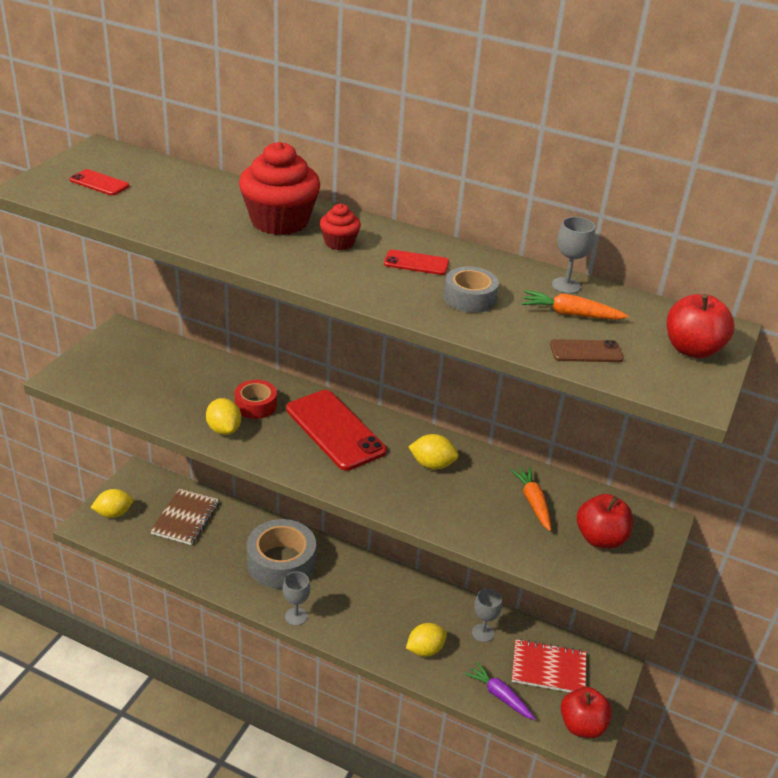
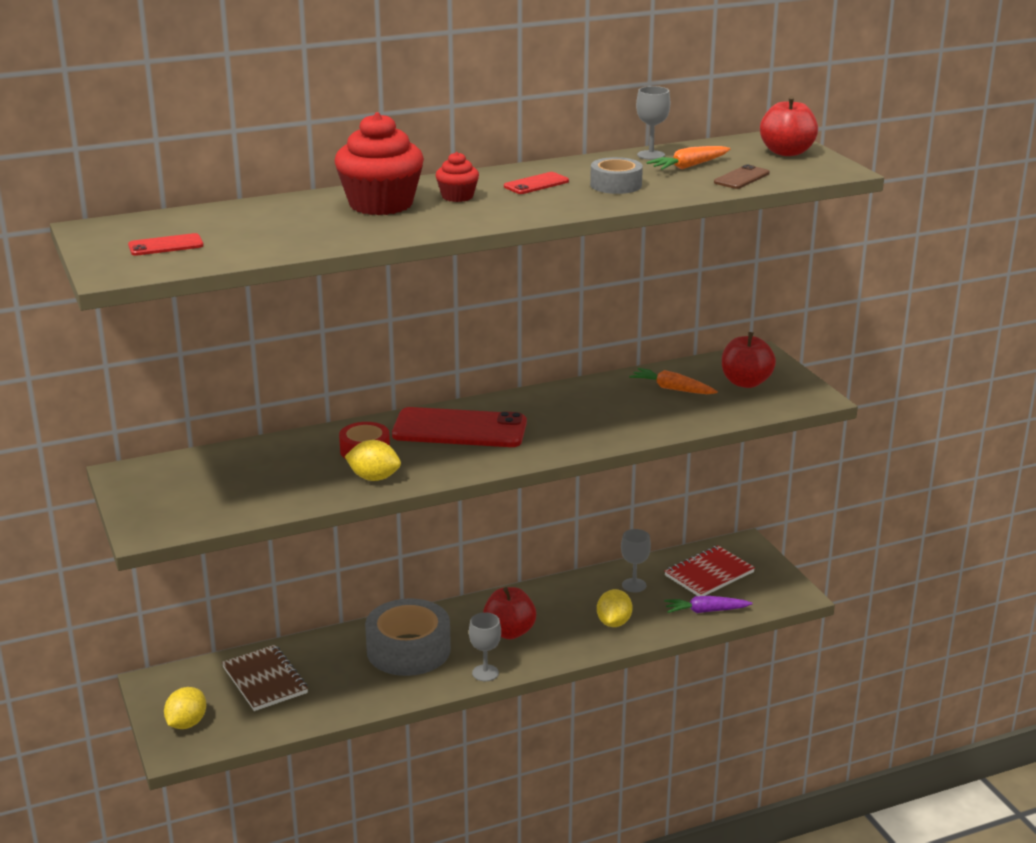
camera: 45 degrees left, 10 degrees down
yellow lemon [408,434,459,469] -> none
red apple [561,687,612,738] -> red apple moved to [483,587,536,639]

